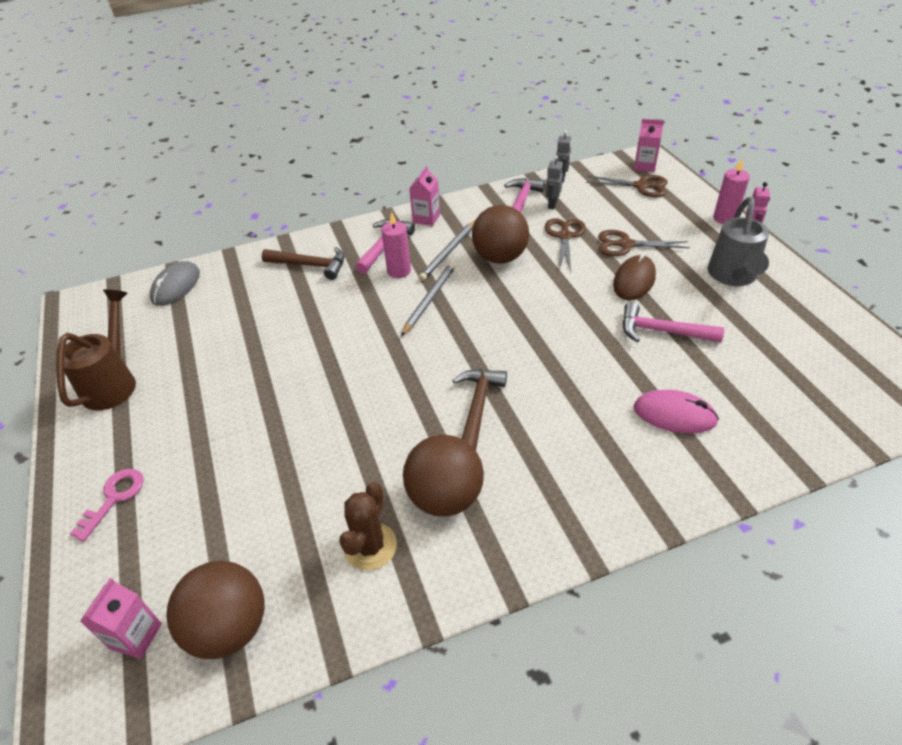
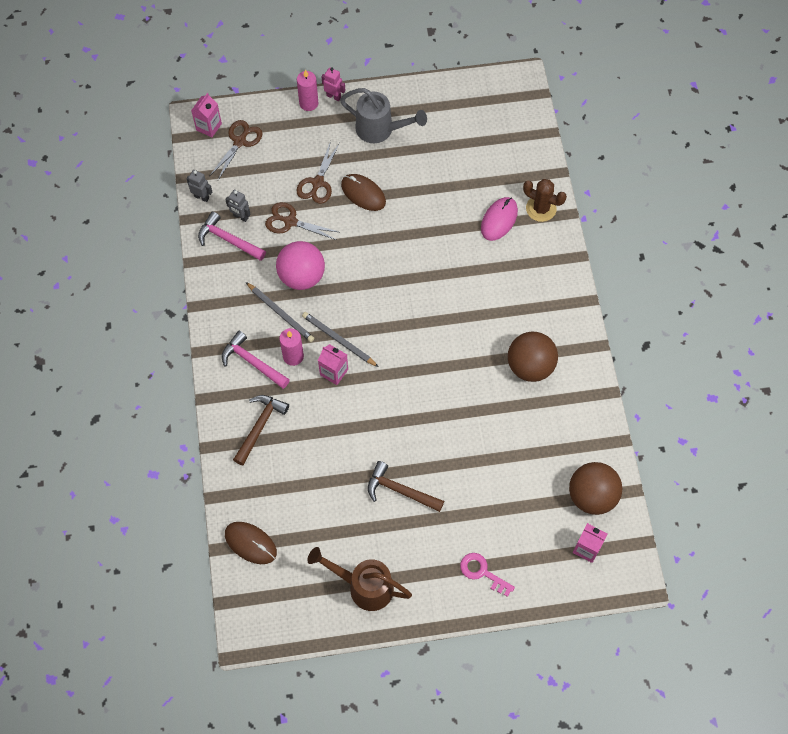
camera: 80 degrees left, 20 degrees up
grey mouse [150,261,200,306] -> brown mouse [225,522,277,564]
brown cactus [339,482,397,570] -> brown cactus moved to [523,179,567,222]
pink carton [409,166,440,226] -> pink carton moved to [318,344,348,385]
brown hammer [452,369,507,450] -> brown hammer moved to [368,461,444,512]
brown ball [472,205,529,264] -> pink ball [276,241,325,290]
pink hammer [623,302,724,342] -> none

